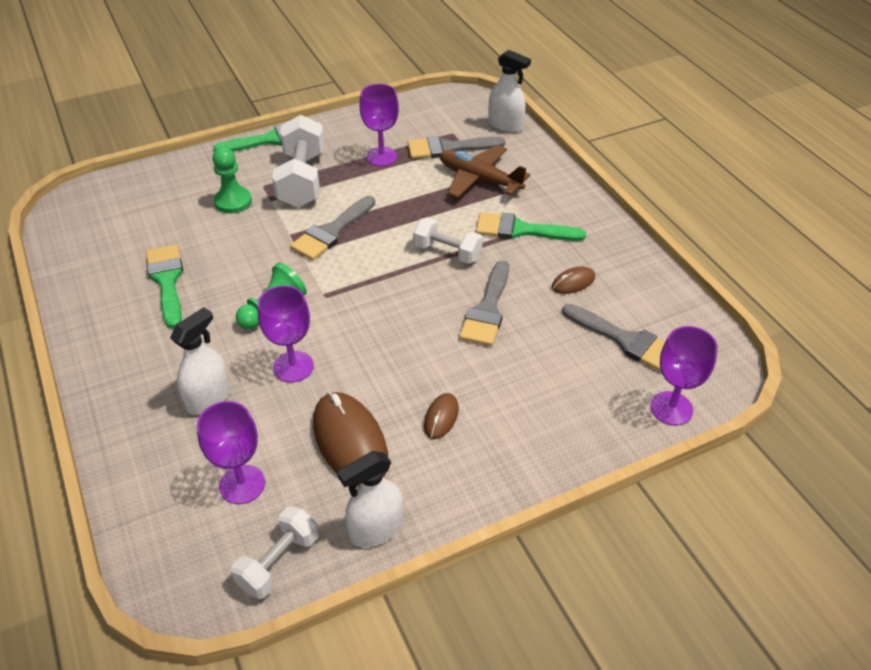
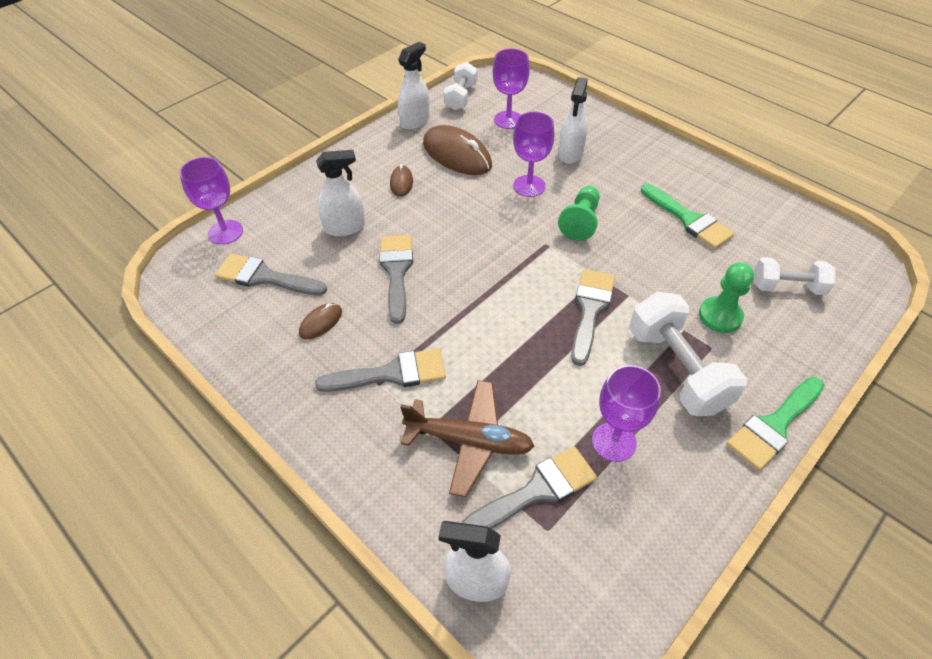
camera: 160 degrees right, 5 degrees up
white dumbbell [413,217,483,264] -> white dumbbell moved to [754,257,836,295]
green brush [476,212,586,241] -> grey brush [315,348,446,392]
none -> white spray bottle [316,150,365,236]

